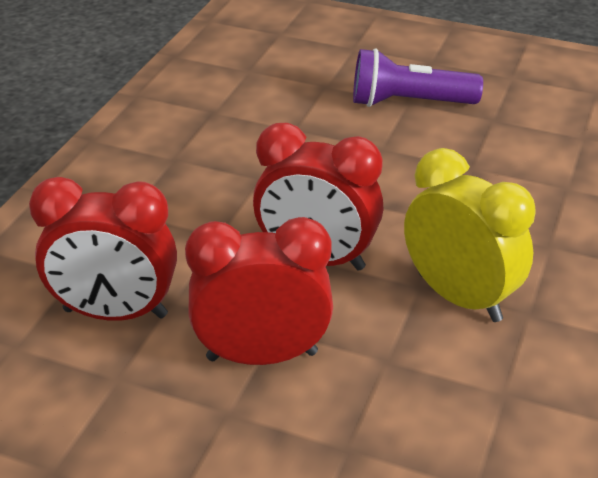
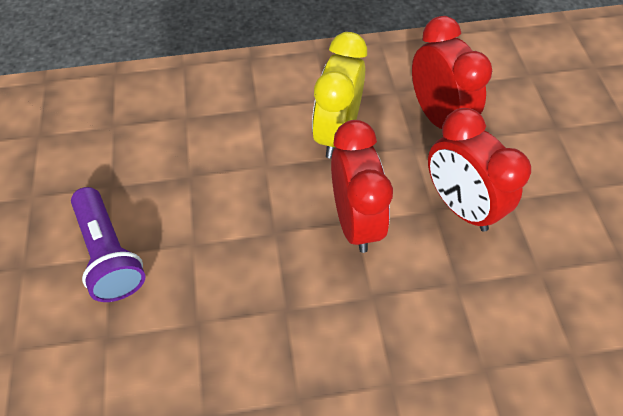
camera: 120 degrees left, 20 degrees up
red clock [29,177,177,321] -> red clock moved to [412,16,492,129]

